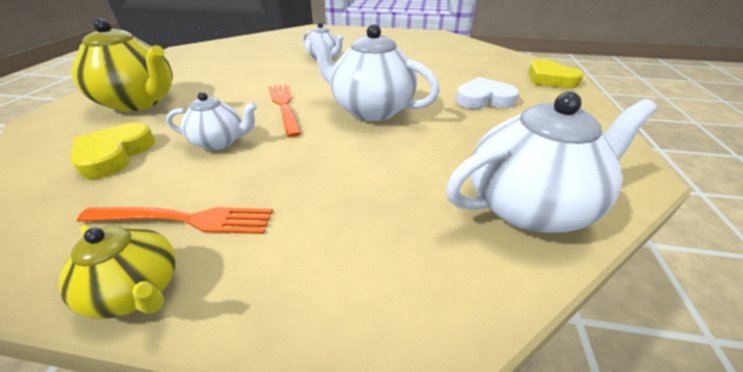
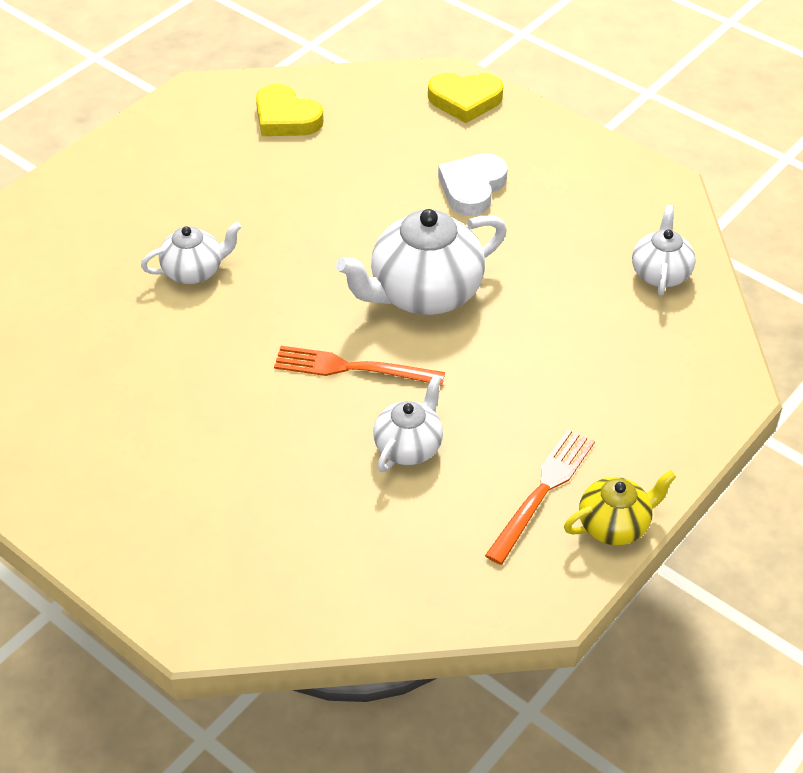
camera: 60 degrees left, 10 degrees up
yellow teapot [71,19,173,112] -> none
yellow heart [71,123,155,179] -> yellow heart moved to [256,84,324,136]
white teapot [446,92,657,233] -> white teapot [632,205,696,296], size x0.56

